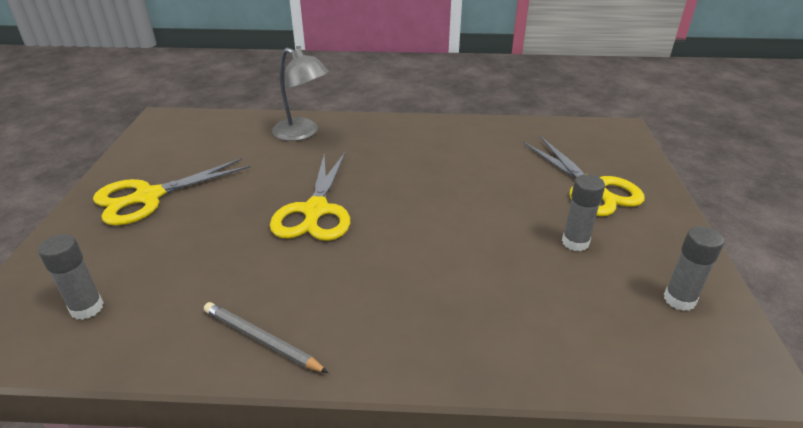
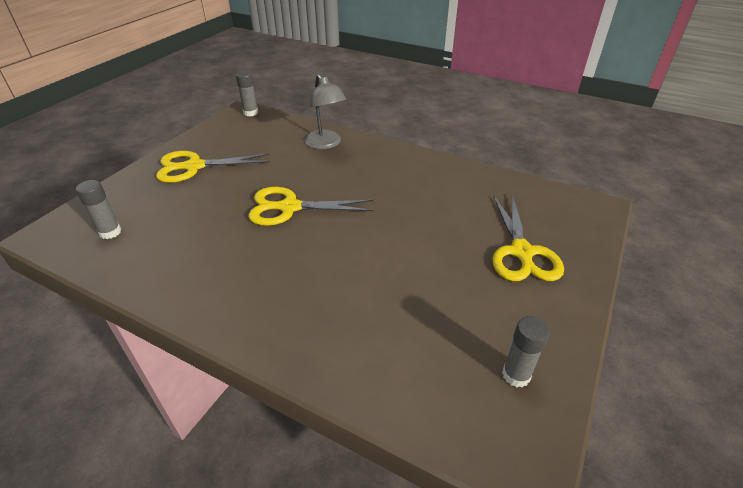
camera: 25 degrees right, 5 degrees up
grey pencil [204,302,328,373] -> none
yellow scissors [270,153,350,241] -> yellow scissors turned 60 degrees clockwise [248,187,374,226]
grey glue stick [562,174,605,251] -> grey glue stick moved to [236,71,258,116]

